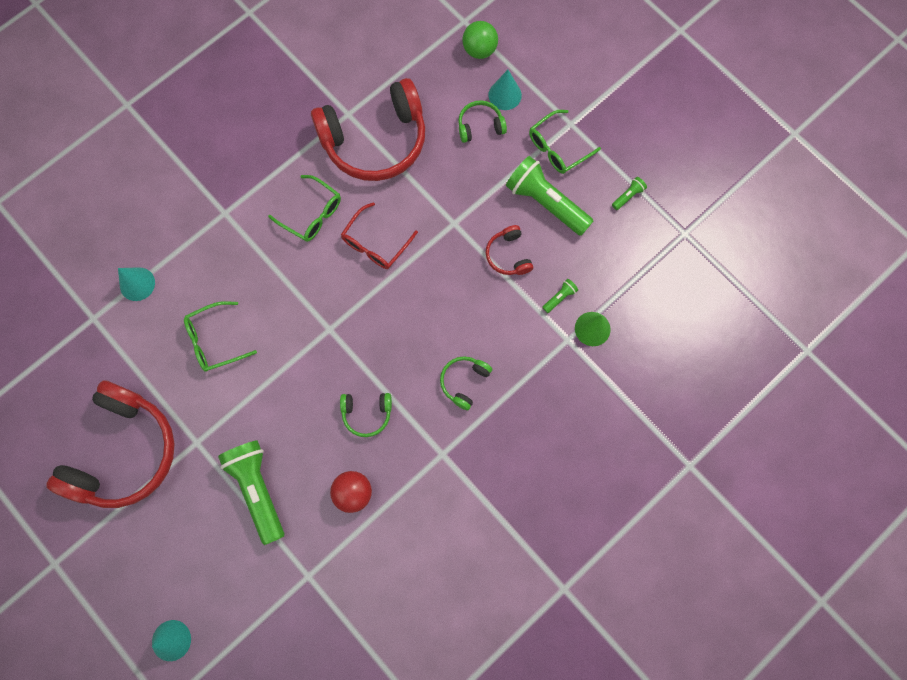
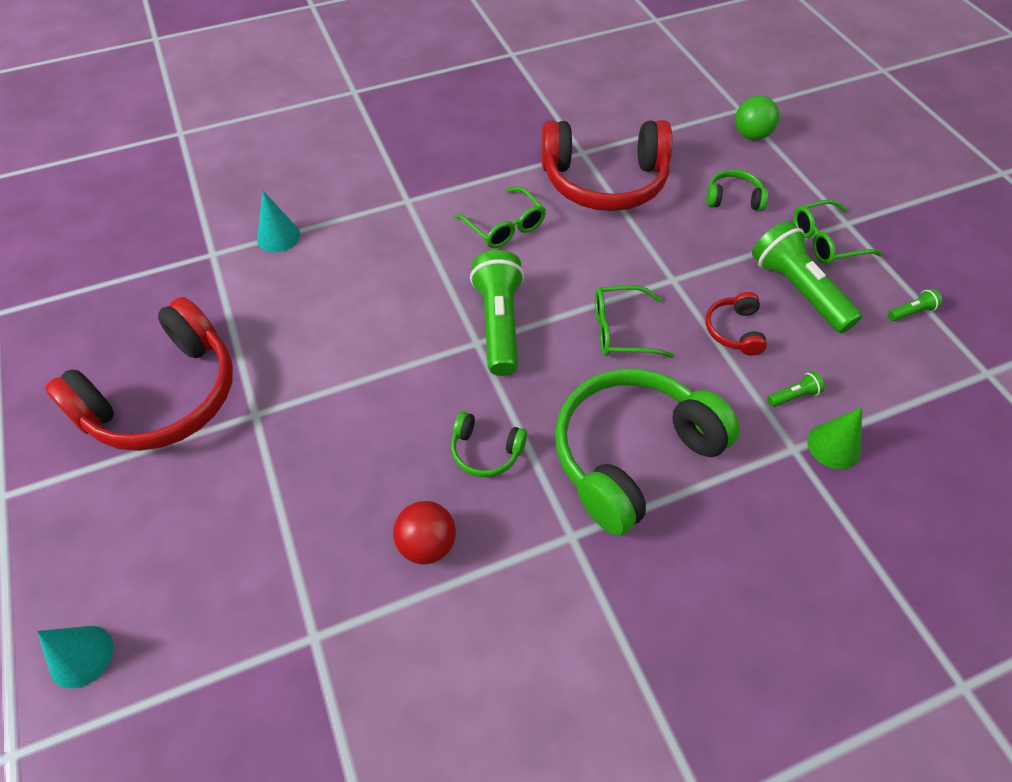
camera: 20 degrees right, 20 degrees down
green glasses [184,301,257,372] -> green glasses moved to [595,285,674,358]
green flashlight [218,440,284,545] -> green flashlight moved to [470,250,524,376]
red glasses [341,202,418,269] -> none
green headphones [440,356,492,410] -> green headphones [555,368,740,536], size x2.28
turquoise cone [488,70,522,110] -> none

